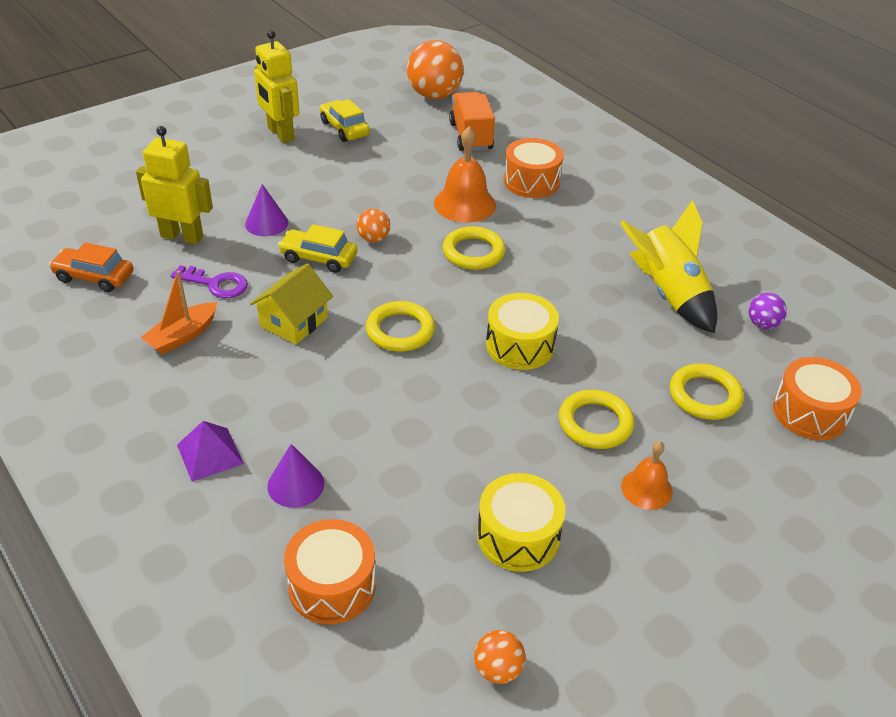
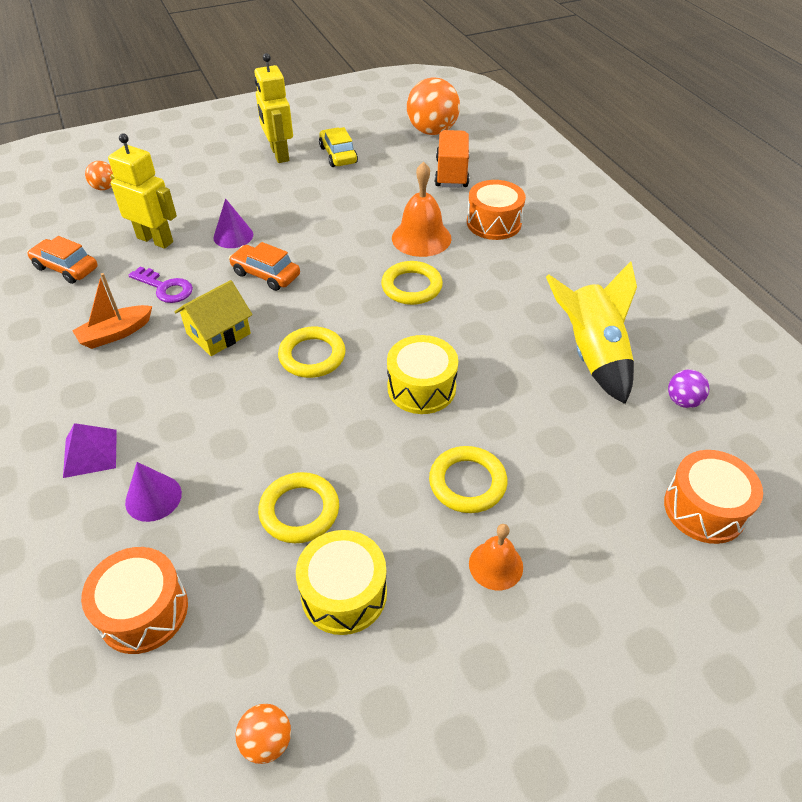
camera: 15 degrees right, 5 degrees up
yellow car [278,224,358,273] -> orange car [229,242,300,291]
orange ball [357,209,390,242] -> orange ball moved to [85,161,113,190]
yellow ring [670,364,744,420] -> yellow ring moved to [258,472,339,543]

